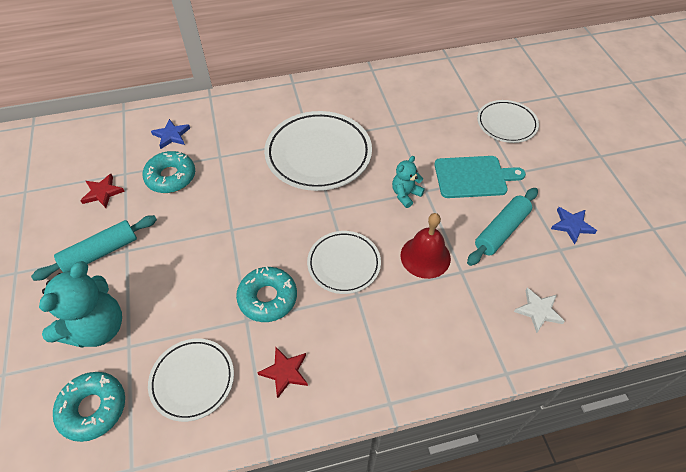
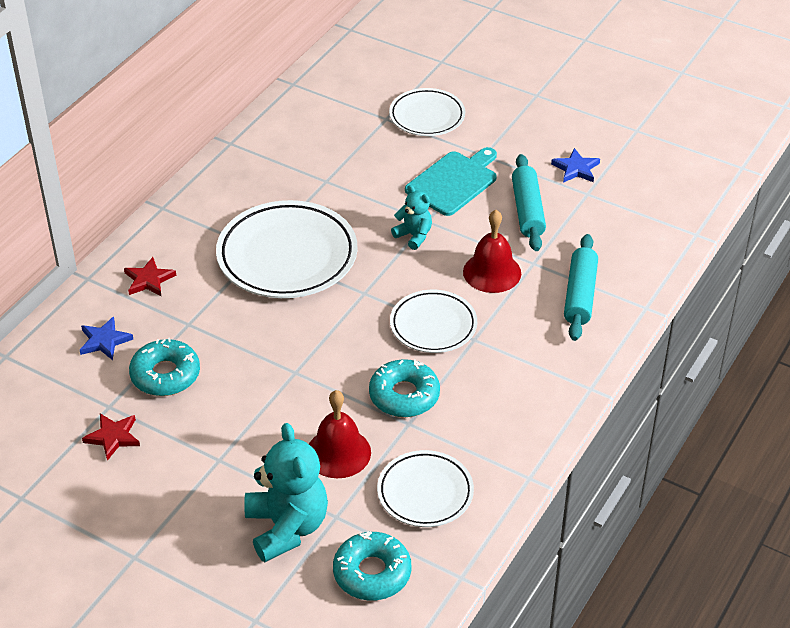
camera: 45 degrees left, 10 degrees down
turquoise rolling pin [31,215,157,281] -> turquoise rolling pin moved to [564,234,598,341]
red star [257,347,308,398] -> red star moved to [124,257,176,297]
turquoise teddy bear [392,156,425,208] -> turquoise teddy bear turned 135 degrees clockwise [391,185,432,250]
white star [514,288,565,333] -> none
none -> red bell [309,390,371,478]

